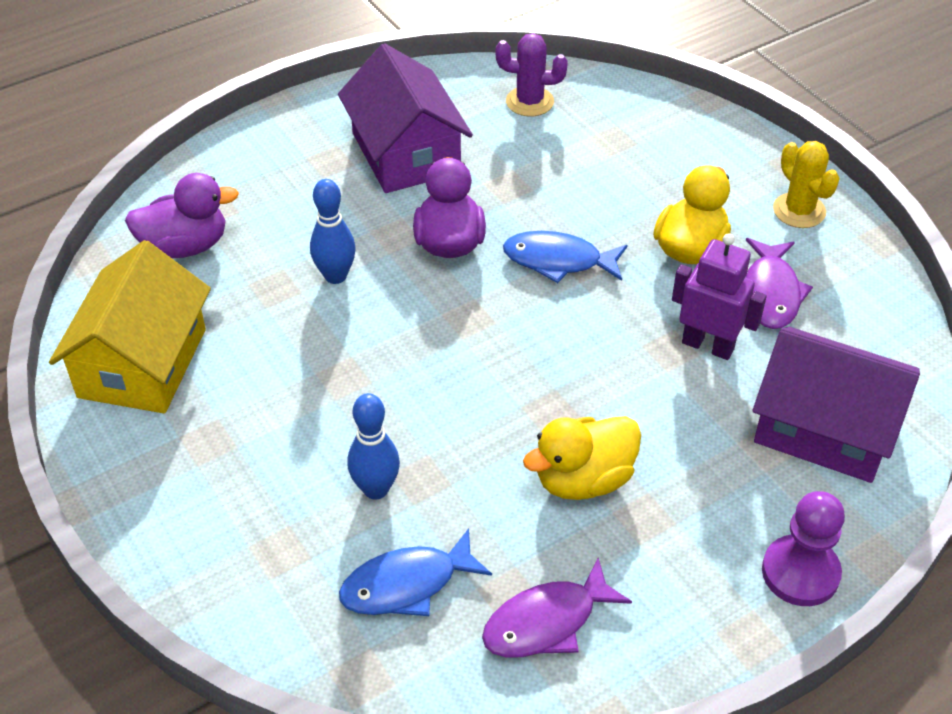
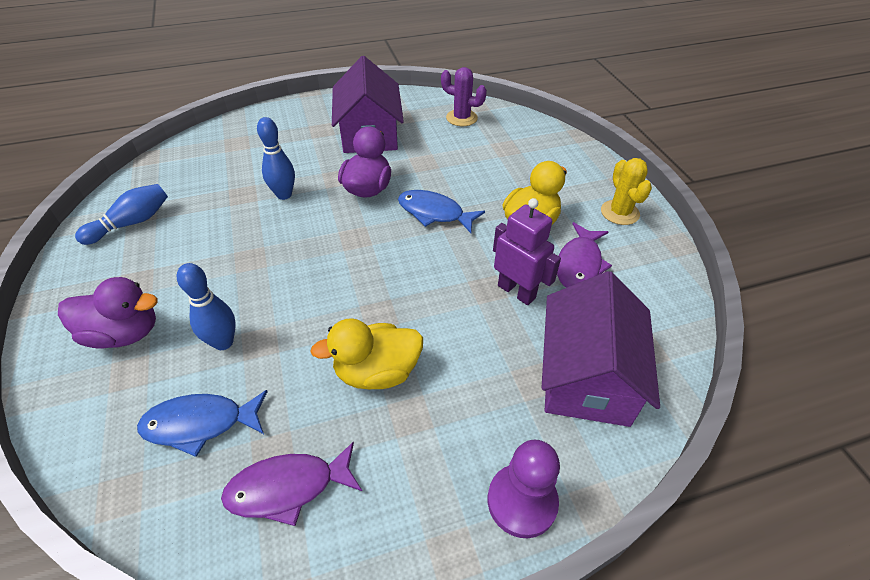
camera: 15 degrees right, 0 degrees up
yellow house [49,240,211,413] -> blue bowling pin [75,184,168,245]
purple duck [125,173,239,258] -> purple duck moved to [58,277,158,349]
purple house [752,327,920,483] -> purple house turned 60 degrees clockwise [541,271,660,427]

